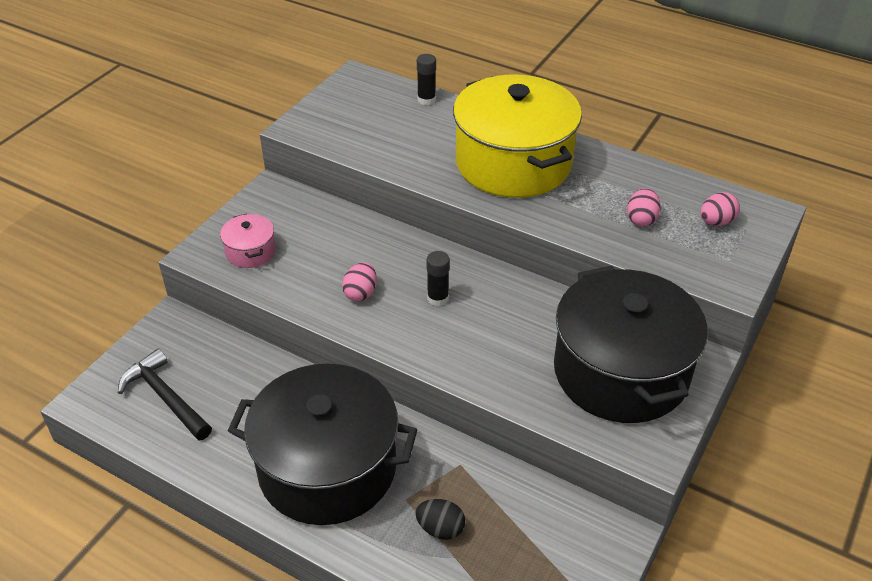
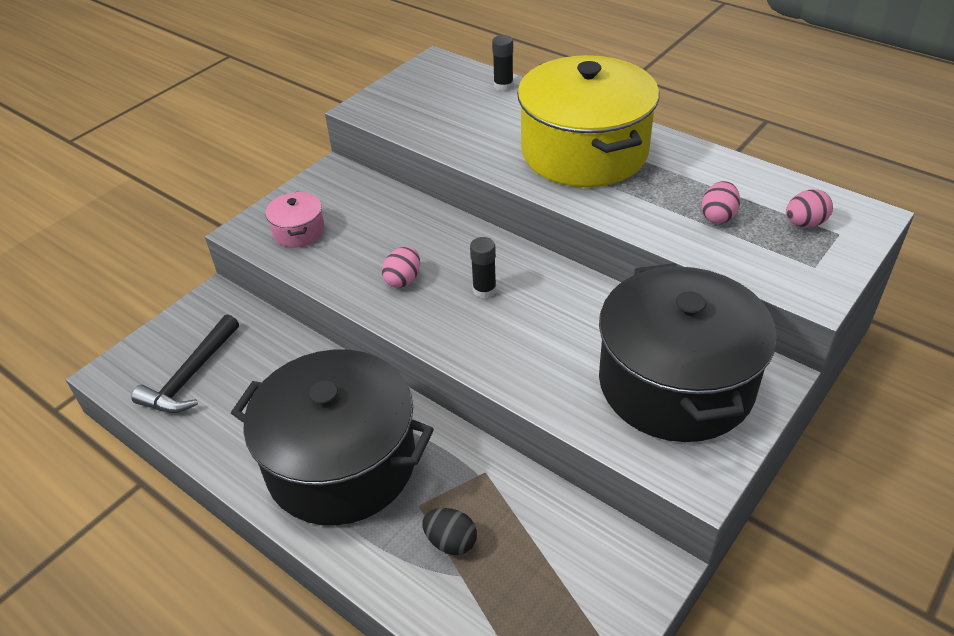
camera: 10 degrees right, 0 degrees up
black hammer [118,349,212,441] -> black hammer turned 120 degrees counterclockwise [131,314,239,413]

